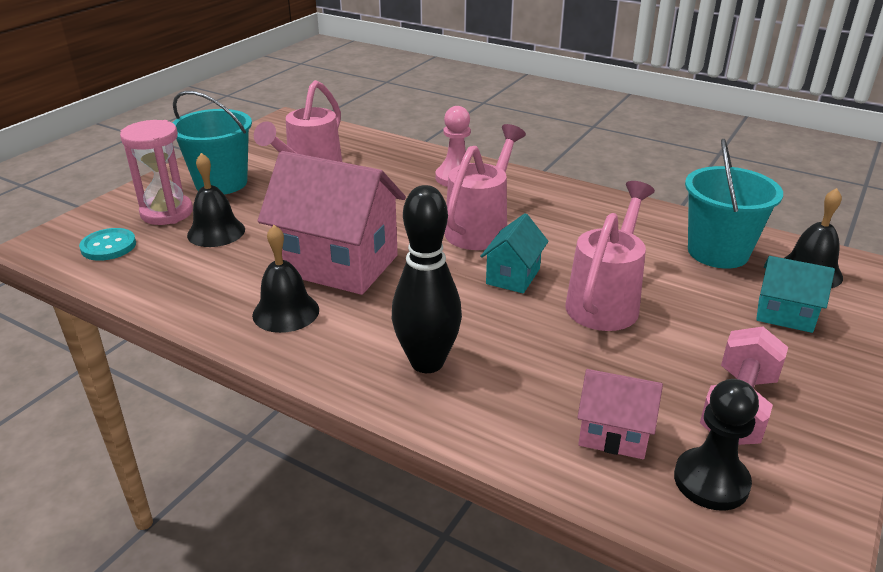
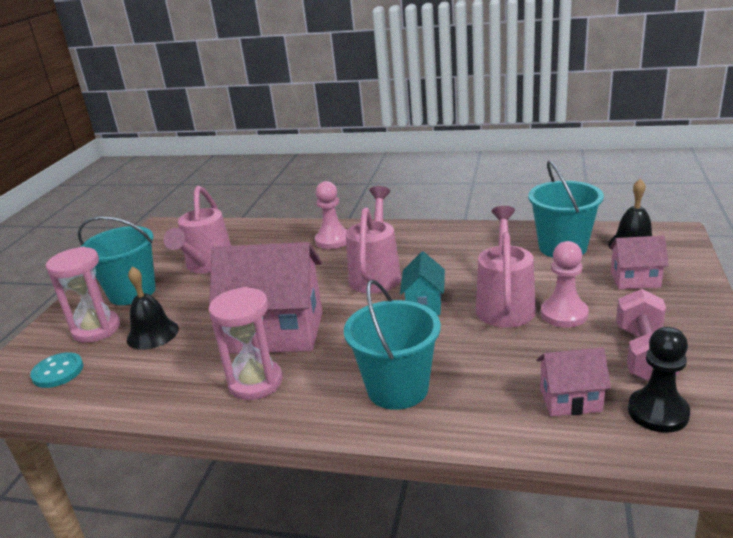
camera: 15 degrees left, 5 degrees down
black bell [252,225,319,333] -> pink hourglass [209,287,283,400]
black bowling pin [392,185,462,373] -> turquoise bucket [344,279,441,410]
turquoise house [756,256,835,333] -> pink house [609,236,669,289]
none -> pink pawn [541,241,589,327]

